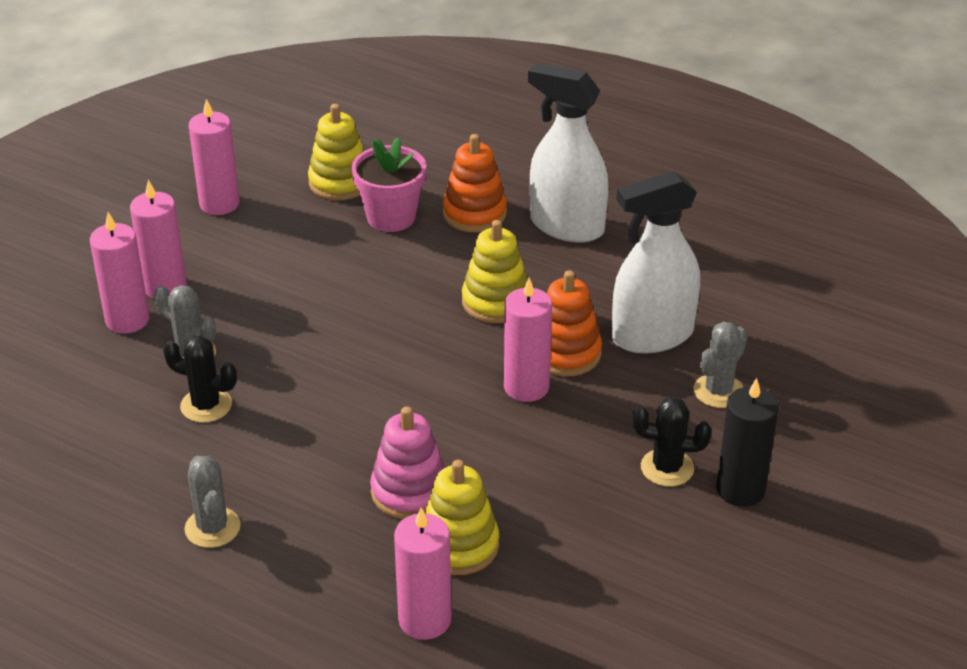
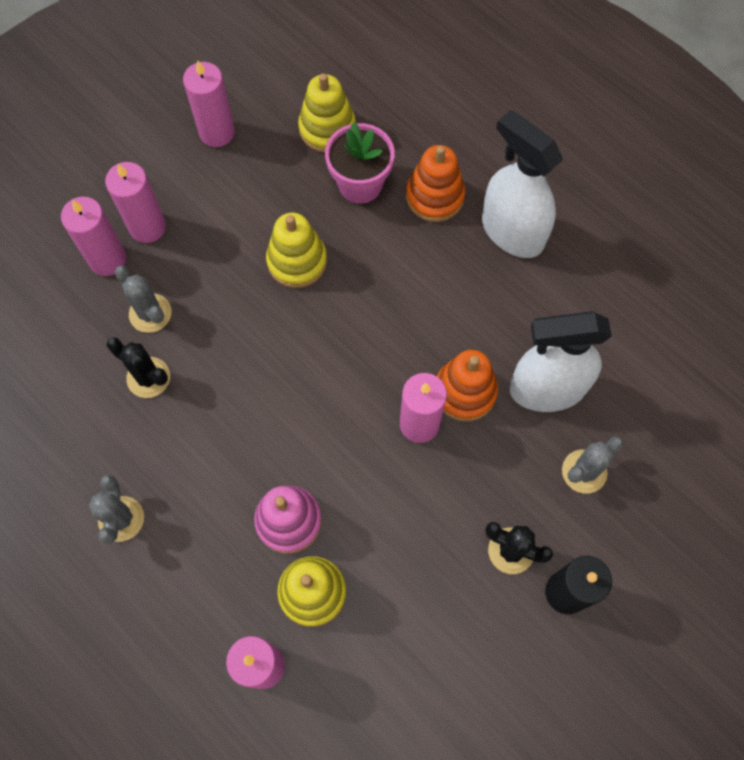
camera: 15 degrees right, 30 degrees up
yellow stacking toy [462,220,527,323] -> yellow stacking toy moved to [266,213,327,288]

